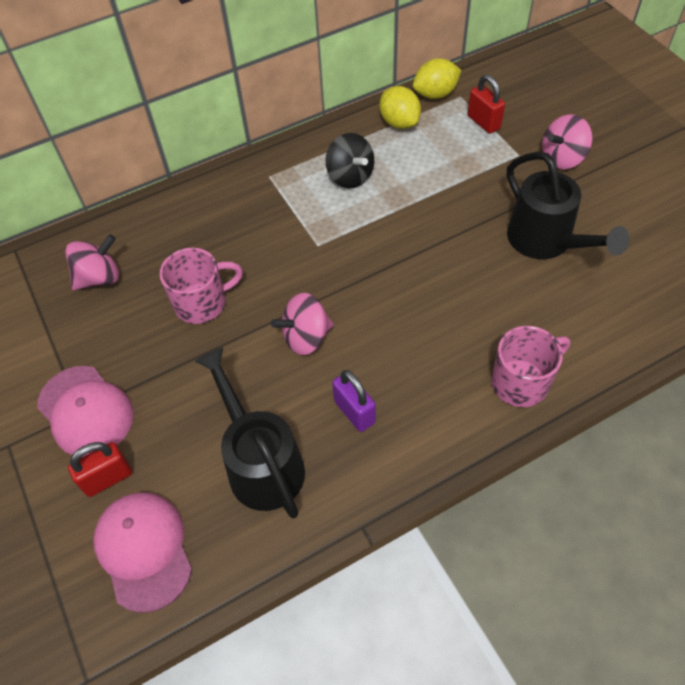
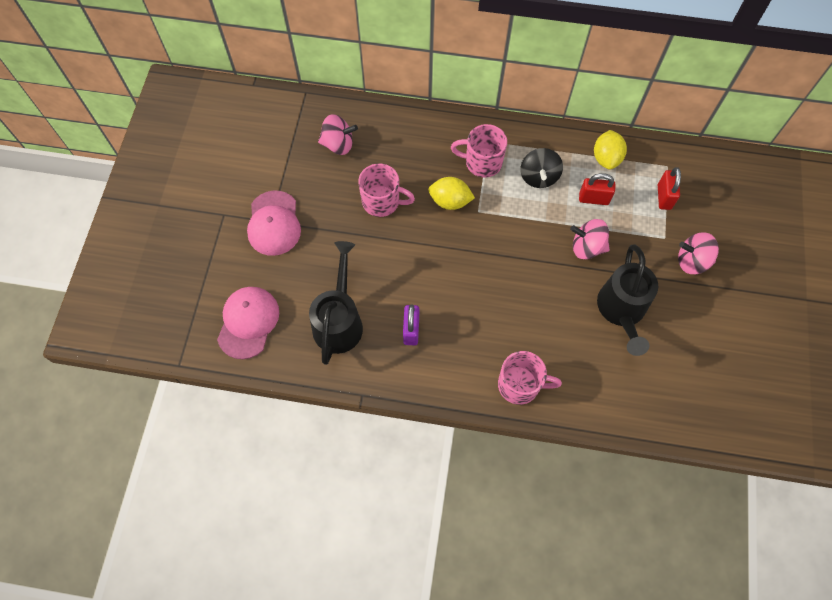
camera: 35 degrees right, 10 degrees up
red padlock [68,442,132,497] -> red padlock moved to [579,173,615,205]
pink spinning top [271,293,334,355] -> pink spinning top moved to [570,219,610,259]
yellow lemon [413,58,461,99] -> yellow lemon moved to [428,177,475,210]
none -> pink mug [451,124,507,178]

